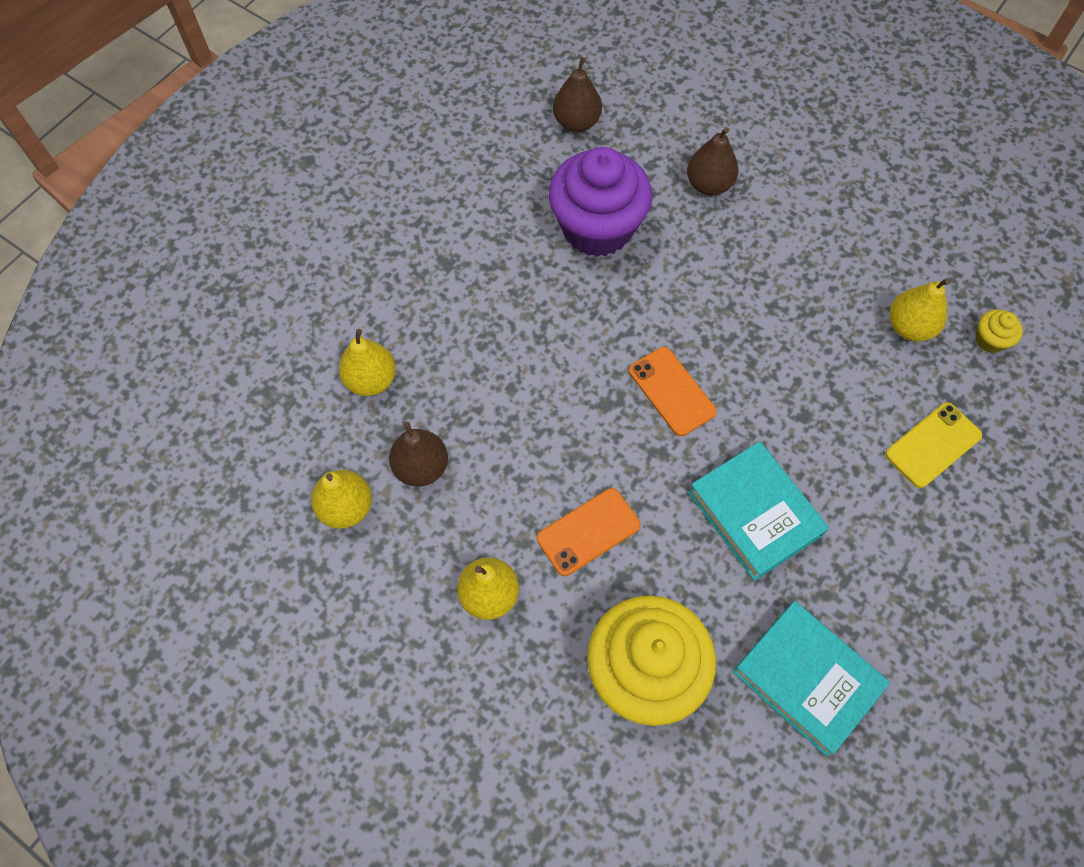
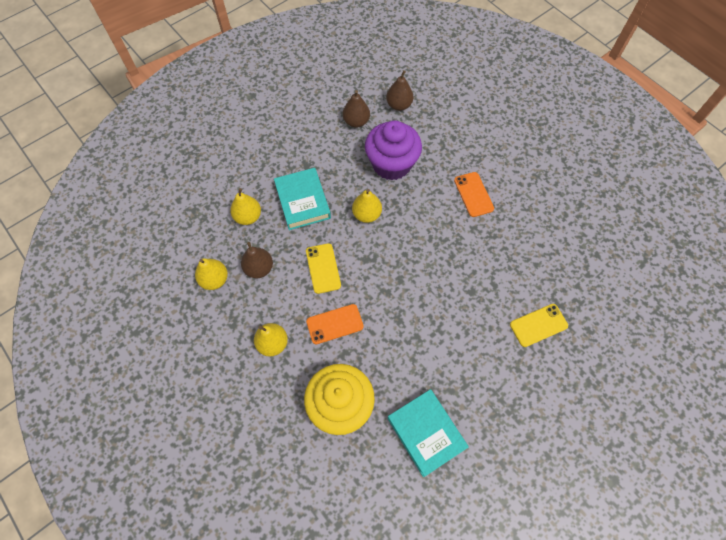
camera: 15 degrees right, 0 degrees up
orange phone [629,347,717,436] -> orange phone moved to [454,172,494,217]
brown pear [687,127,738,195] -> brown pear moved to [343,90,370,128]
turquoise book [688,441,829,581] -> turquoise book moved to [274,168,331,230]
yellow pear [890,279,951,341] -> yellow pear moved to [352,189,382,223]
yellow cupcake [975,309,1023,353] -> none
none -> yellow phone [306,243,341,294]

